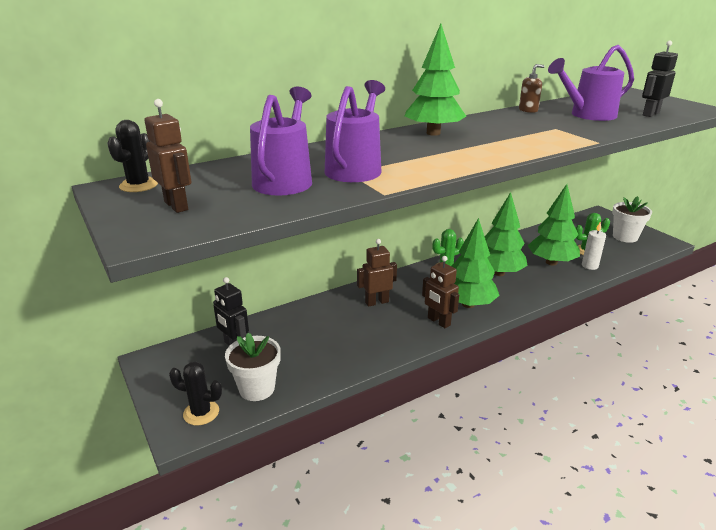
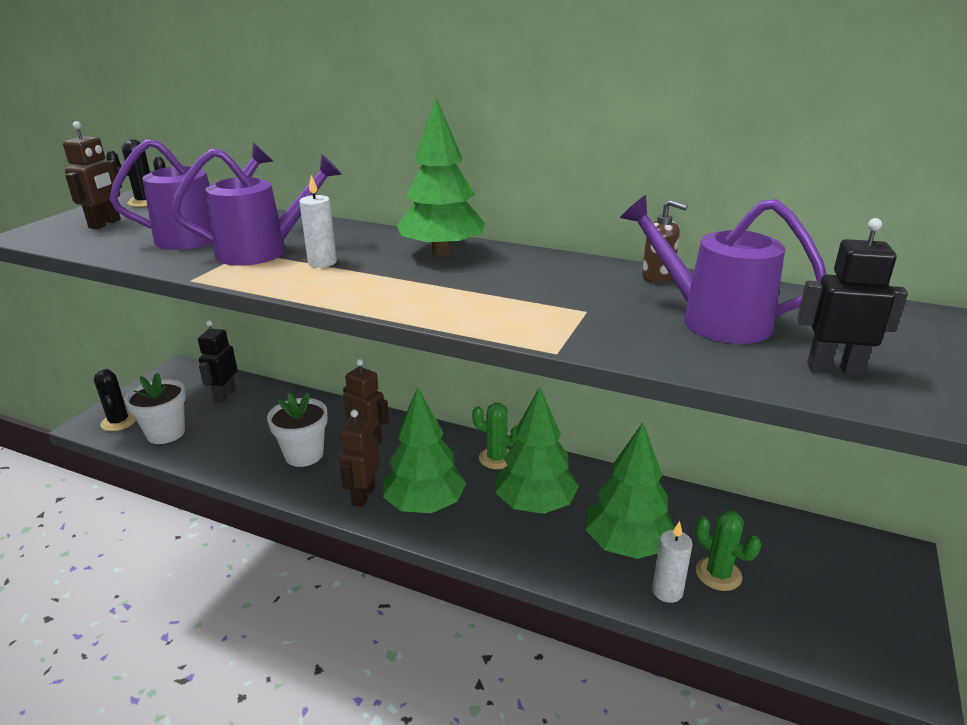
camera: 55 degrees right, 0 degrees up
white flower pot [612,196,652,243] -> white flower pot moved to [267,393,328,467]
none -> white candle [299,175,337,268]

